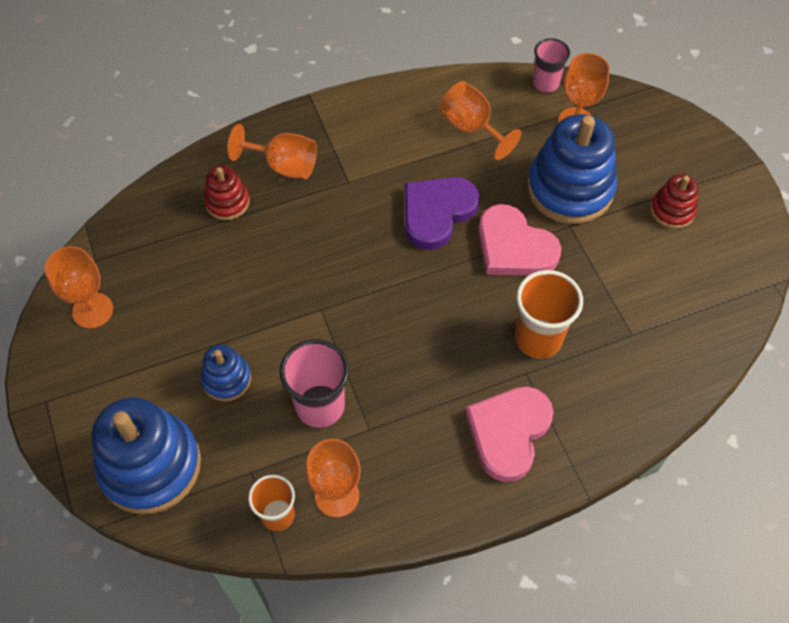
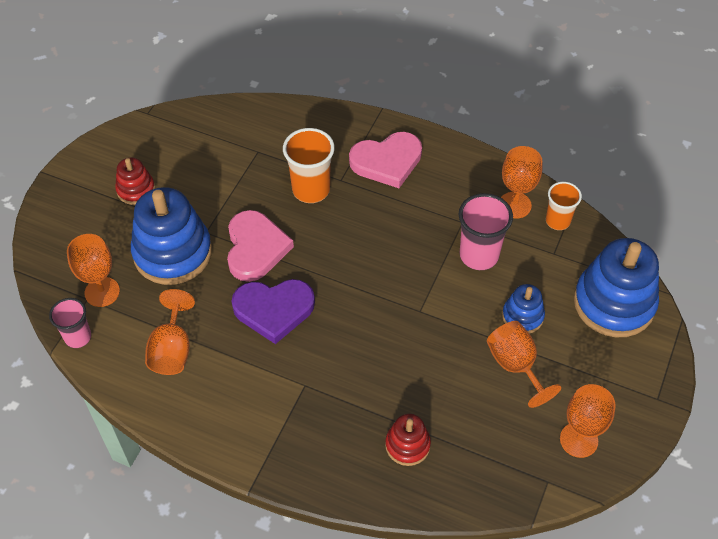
camera: 135 degrees left, 5 degrees down
orange goblet [227,124,317,179] -> orange goblet moved to [487,321,561,408]

